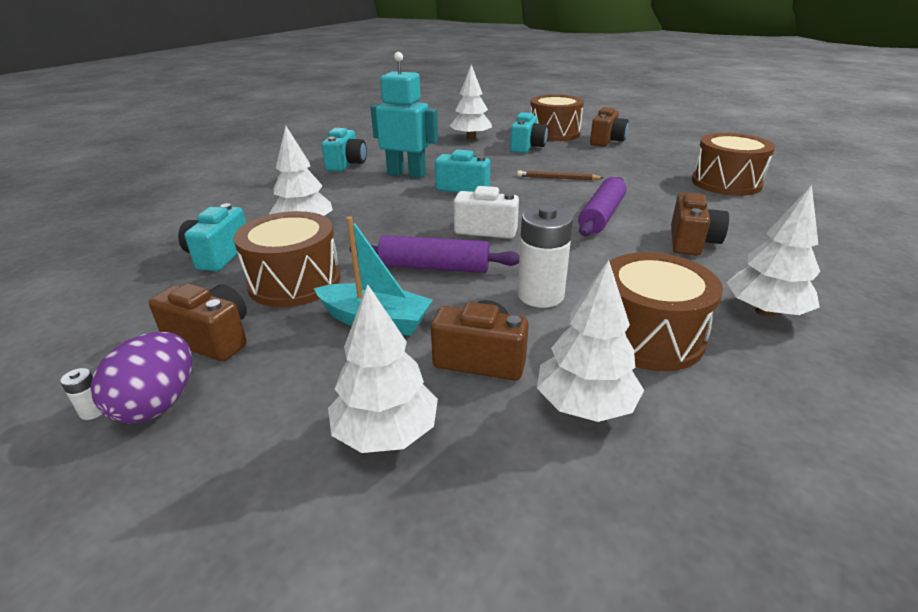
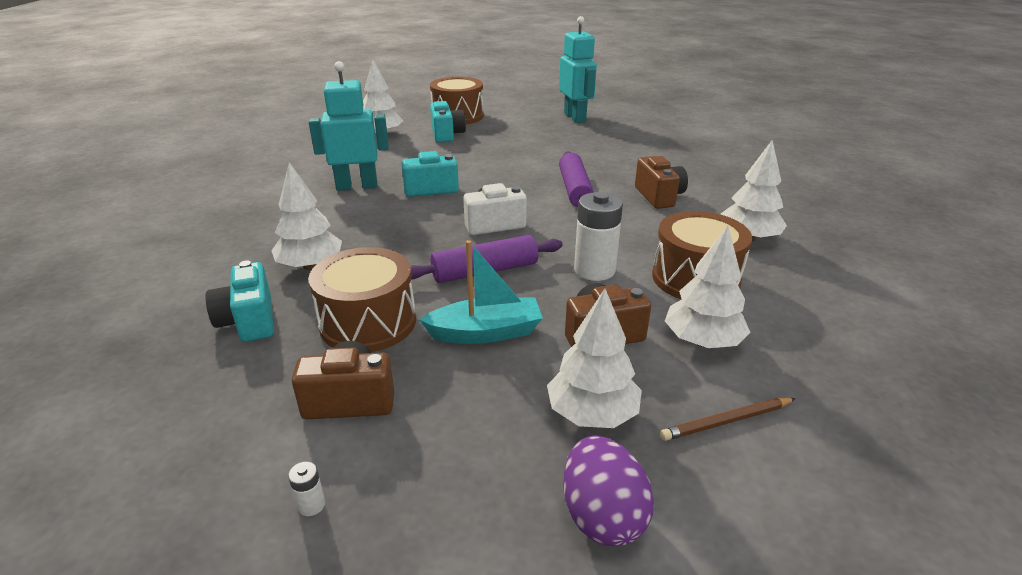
camera: 30 degrees left, 0 degrees up
purple egg [91,332,192,423] -> purple egg moved to [563,435,654,547]
turquoise camera [322,128,367,172] -> none
brown pencil [517,171,604,180] -> brown pencil moved to [660,398,796,441]
brown camera [590,107,629,147] -> none
brown drum [692,133,775,196] -> none
none -> turquoise robot [559,16,597,123]

